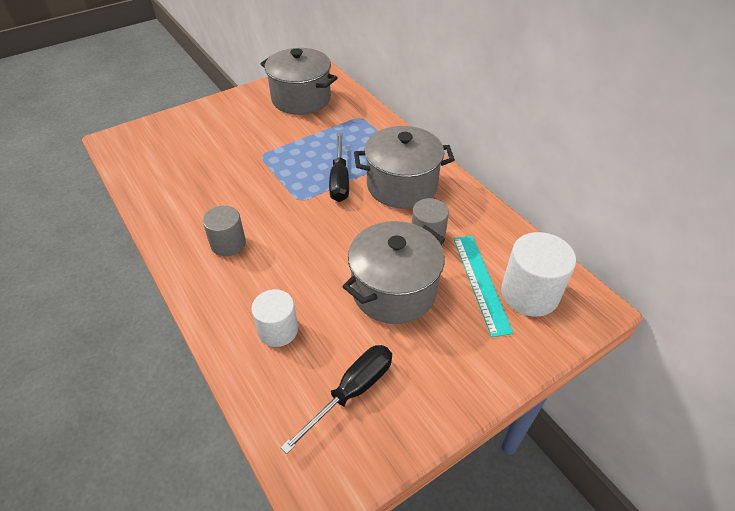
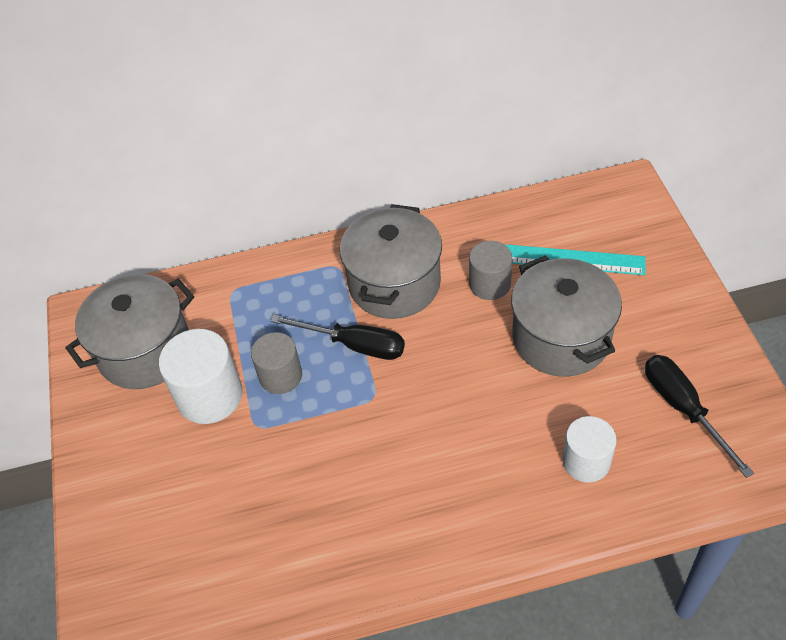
camera: 65 degrees left, 5 degrees up
grey cylinder [203,206,246,256] -> grey cylinder moved to [251,332,302,394]
white cylinder [501,232,576,316] -> white cylinder moved to [159,329,243,424]

